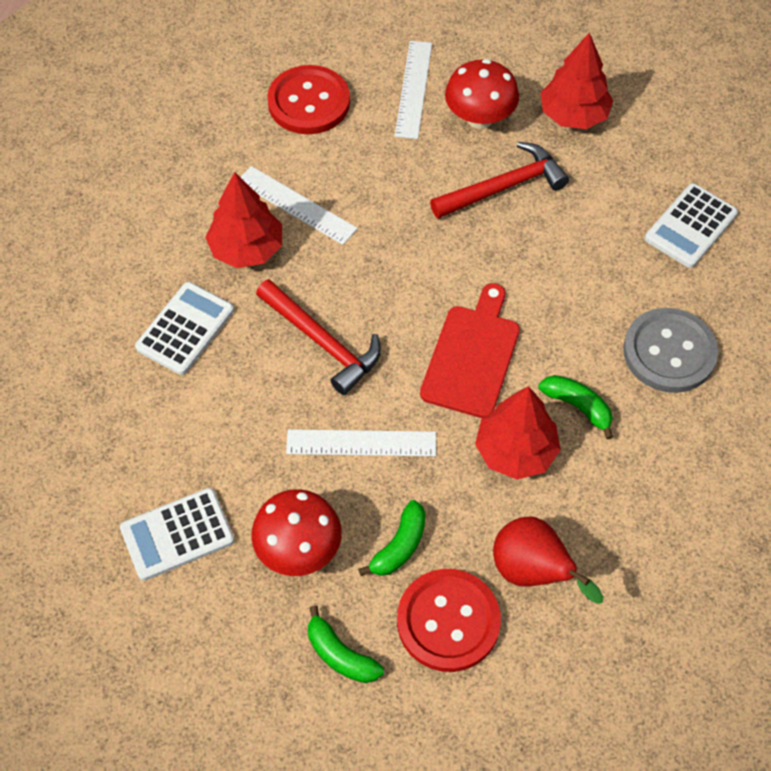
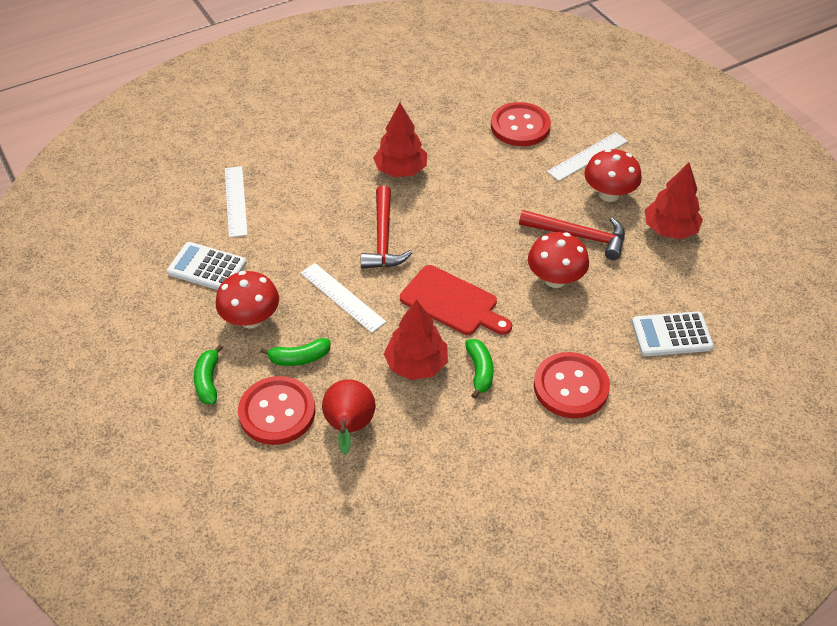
camera: 45 degrees right, 10 degrees down
white calculator [135,282,234,375] -> none
white ruler [241,166,358,245] -> white ruler moved to [225,166,248,238]
red cutting board [420,283,520,418] -> red cutting board turned 60 degrees clockwise [400,265,512,335]
grey button [623,308,718,393] -> red button [534,352,610,418]
none -> red mushroom [528,232,589,288]

